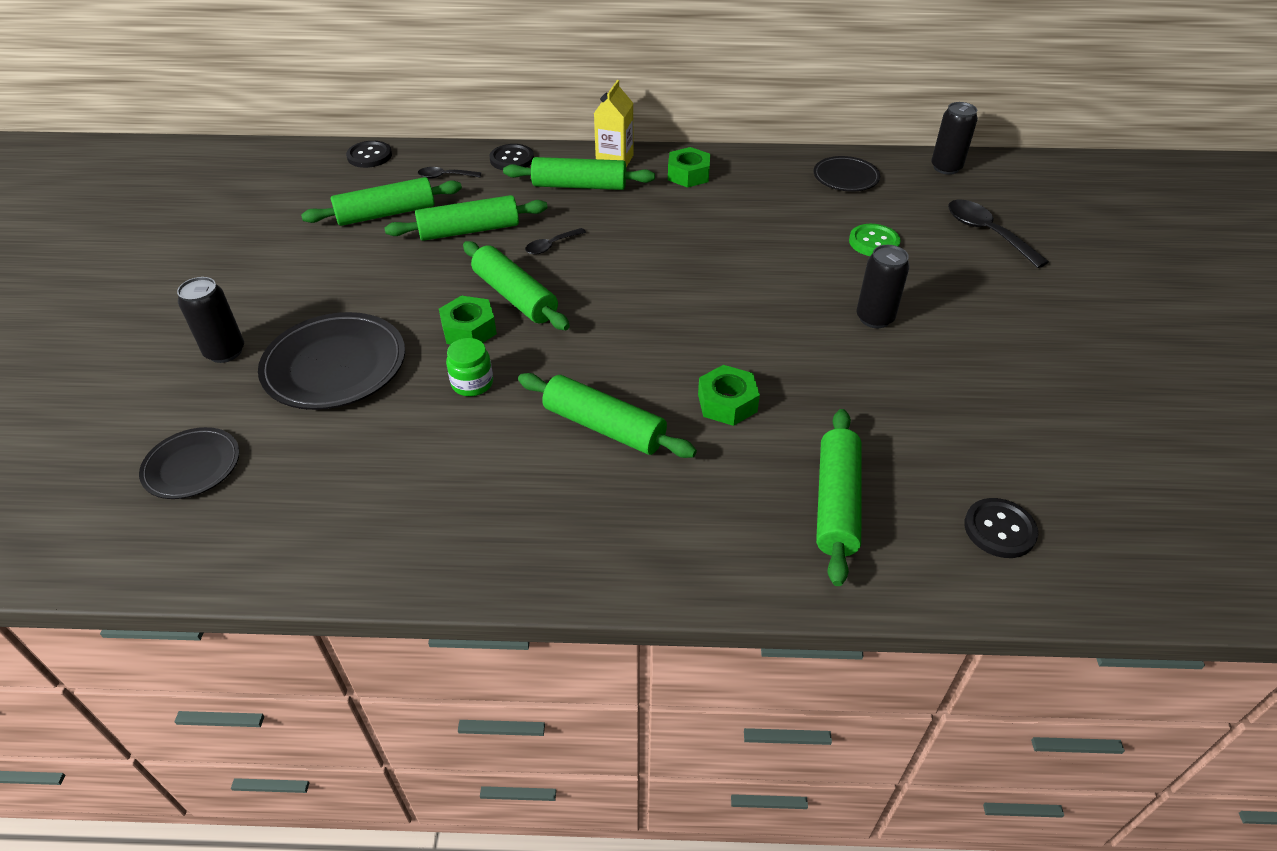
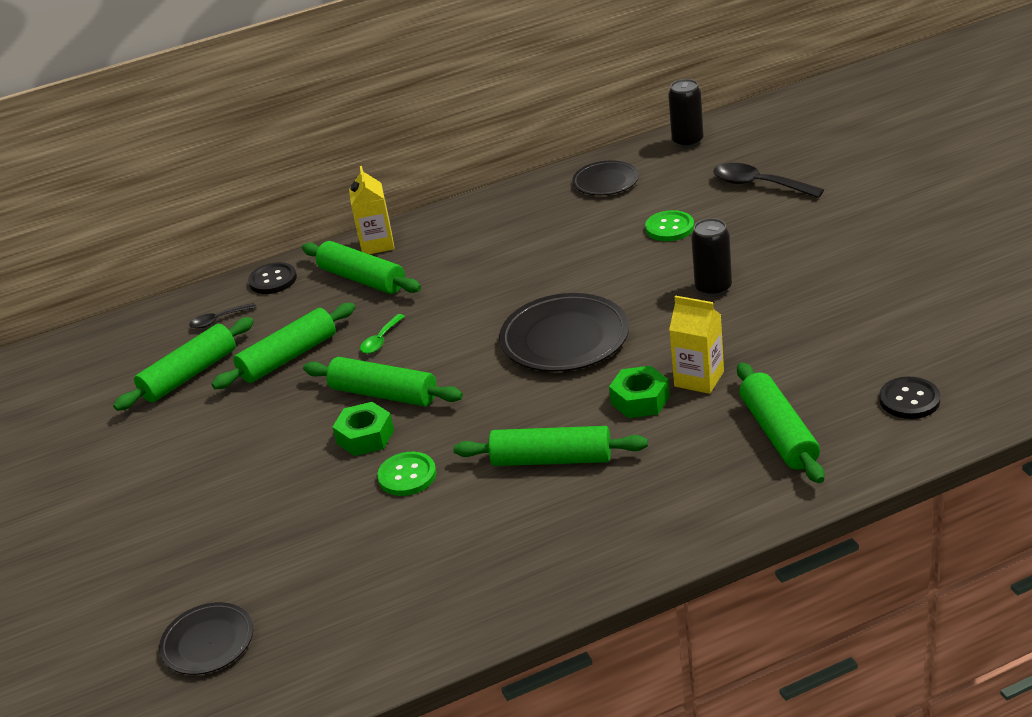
camera: 20 degrees left, 10 degrees down
black can [177,277,244,363] -> none
black plate [258,312,405,410] -> black plate moved to [499,293,629,372]
black button [346,141,392,168] -> none
green jar [446,338,493,396] -> green button [377,452,436,496]
green rolling pin [503,157,655,190] -> green rolling pin turned 60 degrees clockwise [302,241,421,294]
black spoon [525,228,586,254] -> green spoon [360,314,405,354]
green nut [668,147,710,188] -> none
none -> yellow carton [669,296,724,394]

